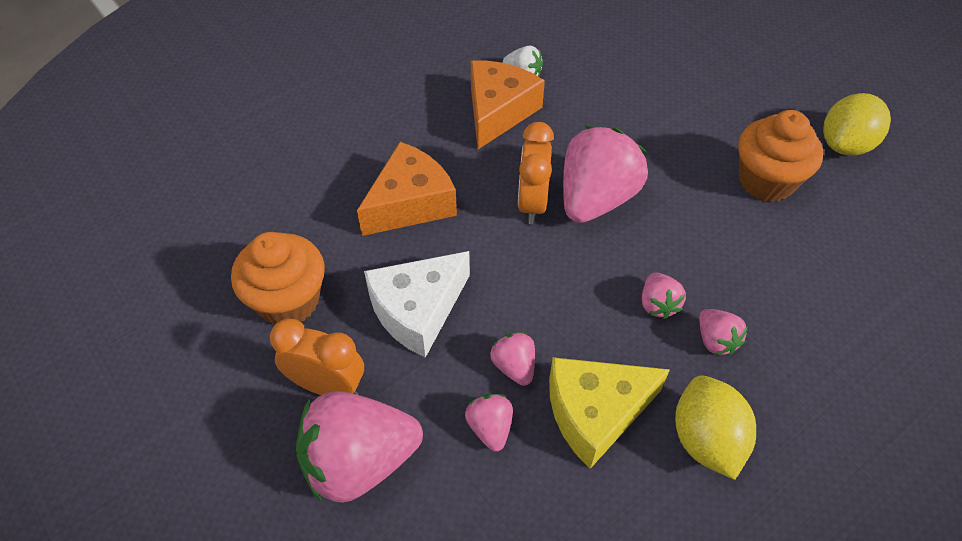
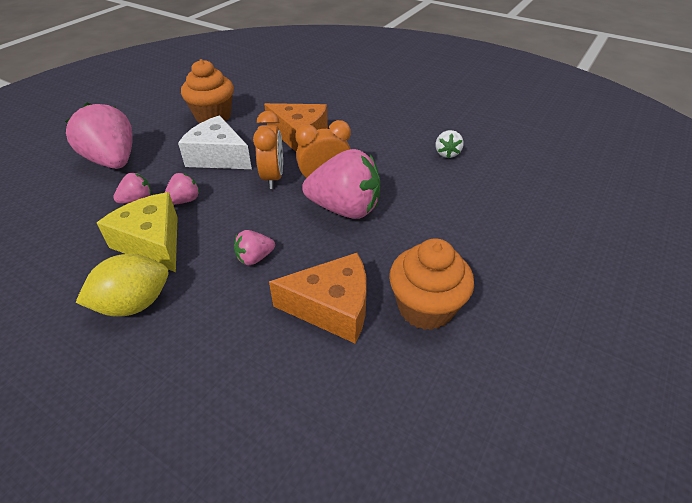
camera: 70 degrees right, 10 degrees down
orange clock [270,318,364,395] -> orange clock moved to [253,111,283,189]
orange cheese [471,60,545,149] -> orange cheese moved to [269,253,367,343]
pink strawberry [699,309,748,355] -> none
yellow lemon [823,93,891,156] -> none

